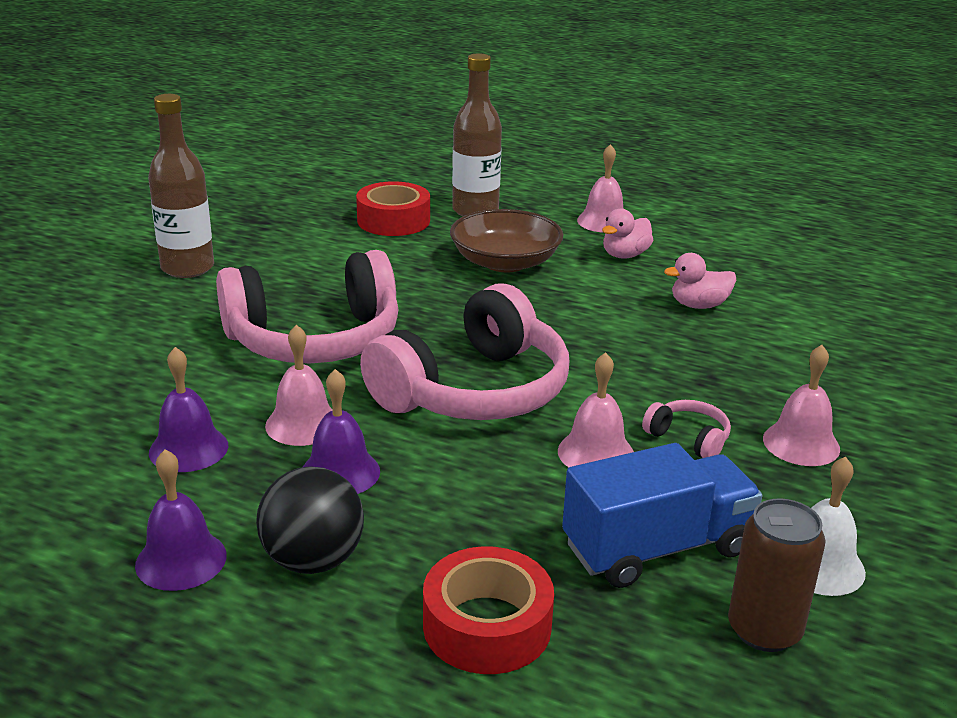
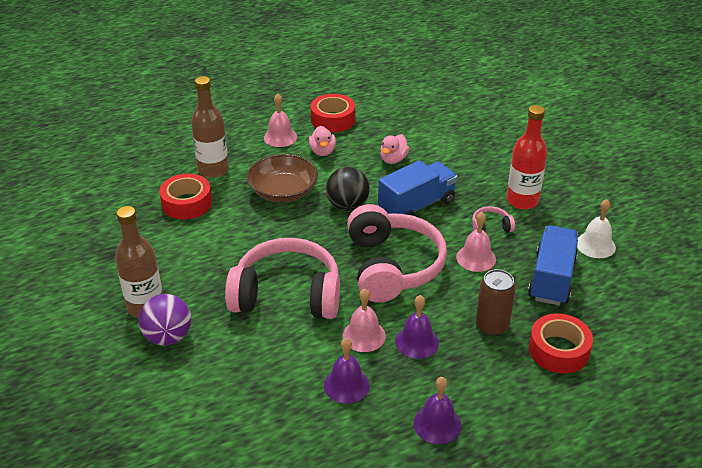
camera: 50 degrees left, 10 degrees up
pink headphones [216,250,399,363] -> pink headphones turned 105 degrees counterclockwise [225,238,340,319]
black ball [256,466,364,574] -> black ball moved to [326,167,370,211]
brown can [728,498,826,652] -> brown can moved to [476,269,516,336]
pink bell [763,345,840,466] -> red bottle [506,105,547,209]
none -> purple ball [138,294,191,346]
none -> red tape [311,94,355,132]
none -> blue truck [378,160,458,216]

